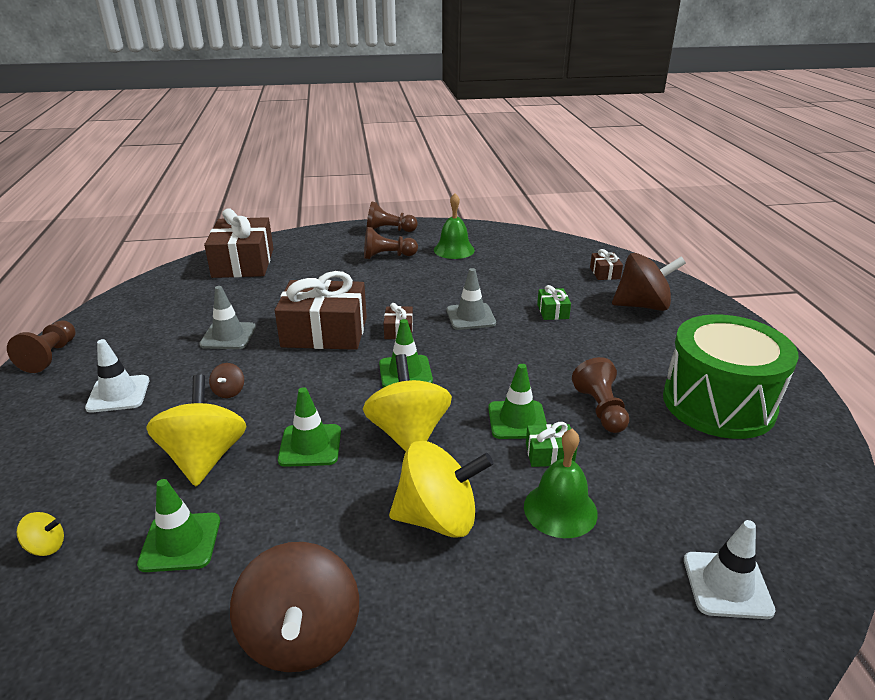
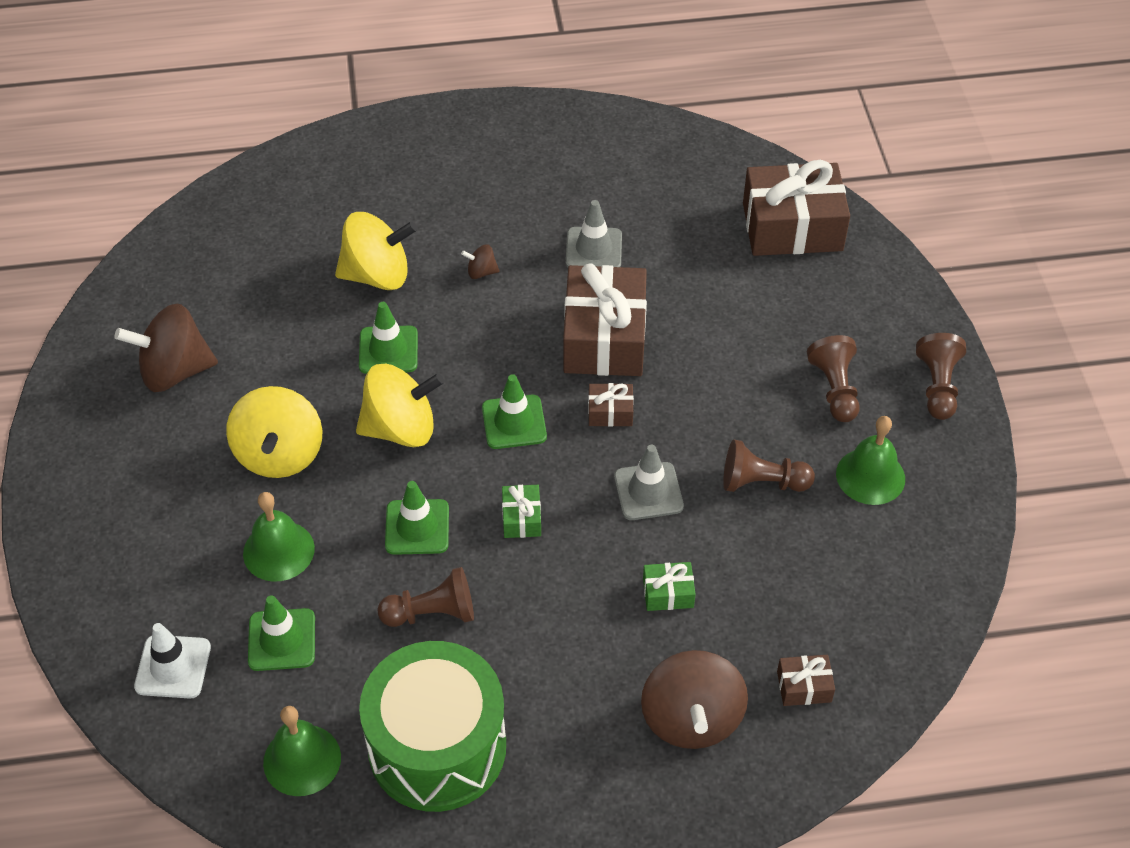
camera: 90 degrees right, 20 degrees up
brown pawn [7,320,76,373] -> brown pawn moved to [723,439,815,492]
yellow spinning top [16,512,64,556] -> none
white traffic cone [85,339,149,413] -> none
green traffic cone [137,479,220,572] -> green traffic cone moved to [248,595,315,671]
green gift [526,422,577,467] -> green gift moved to [502,485,541,538]
none -> green bell [263,706,341,796]

